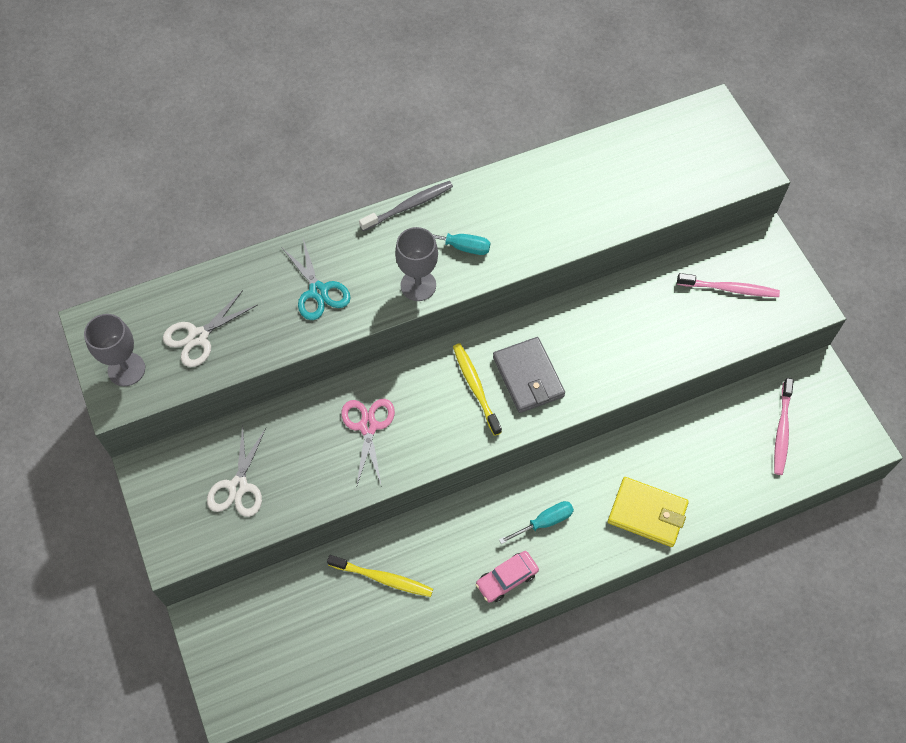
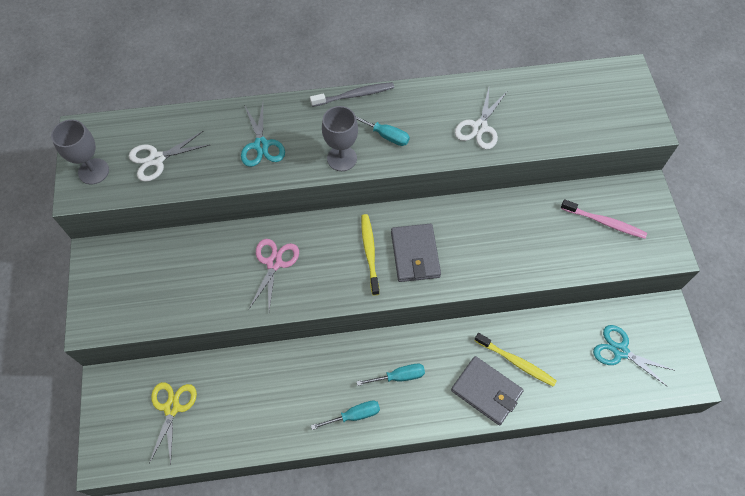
camera: 15 degrees right, 0 degrees up
white scissors [207,425,266,517] -> white scissors moved to [455,88,507,149]
yellow toothbrush [327,555,433,597] -> yellow toothbrush moved to [474,333,557,387]
pink car [476,551,539,603] -> turquoise screwdriver [311,400,380,430]
yellow wallet [608,477,689,547] -> grey wallet [451,356,524,425]
pink toothbrush [774,378,794,475] -> turquoise scissors [593,325,673,387]
none -> yellow scissors [149,382,197,465]

